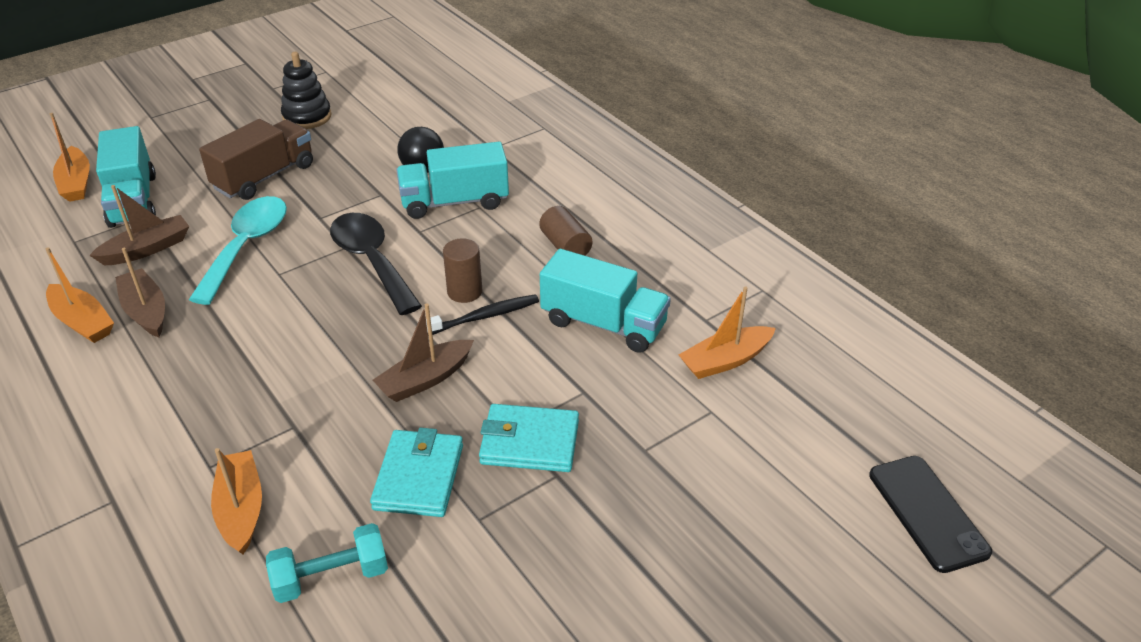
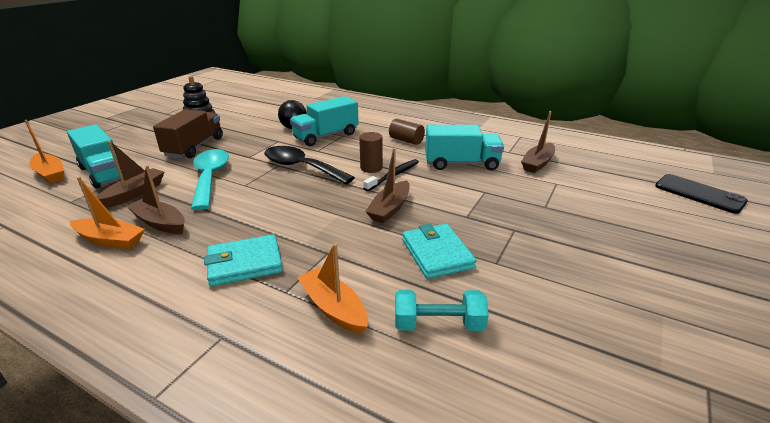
camera: 25 degrees left, 10 degrees down
turquoise dumbbell [266,523,388,603] -> turquoise dumbbell turned 45 degrees clockwise [395,290,489,331]
turquoise wallet [479,404,579,472] -> turquoise wallet moved to [204,234,283,287]
orange boat [679,286,776,379] -> brown boat [521,111,555,173]

